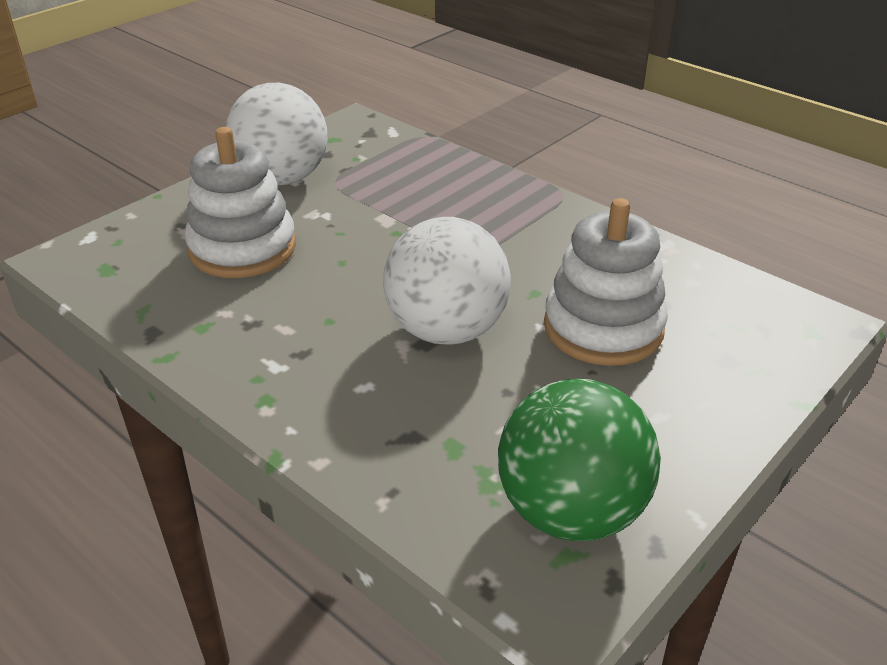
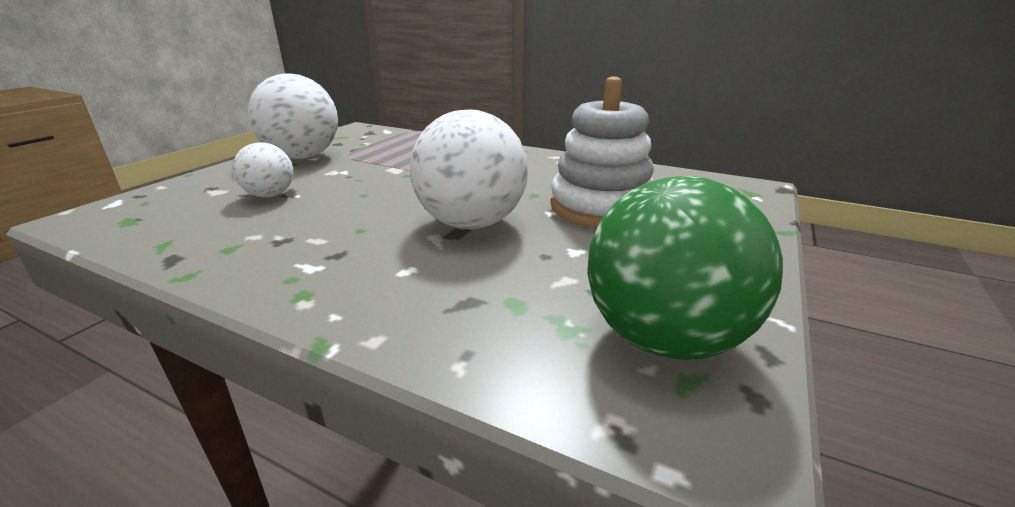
camera: 15 degrees left, 10 degrees down
white stacking toy [185,127,296,278] -> white ball [232,142,293,197]

